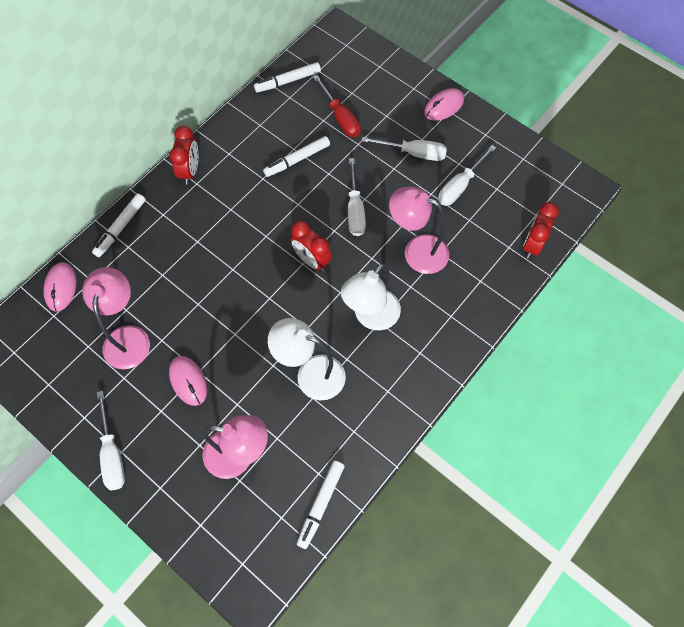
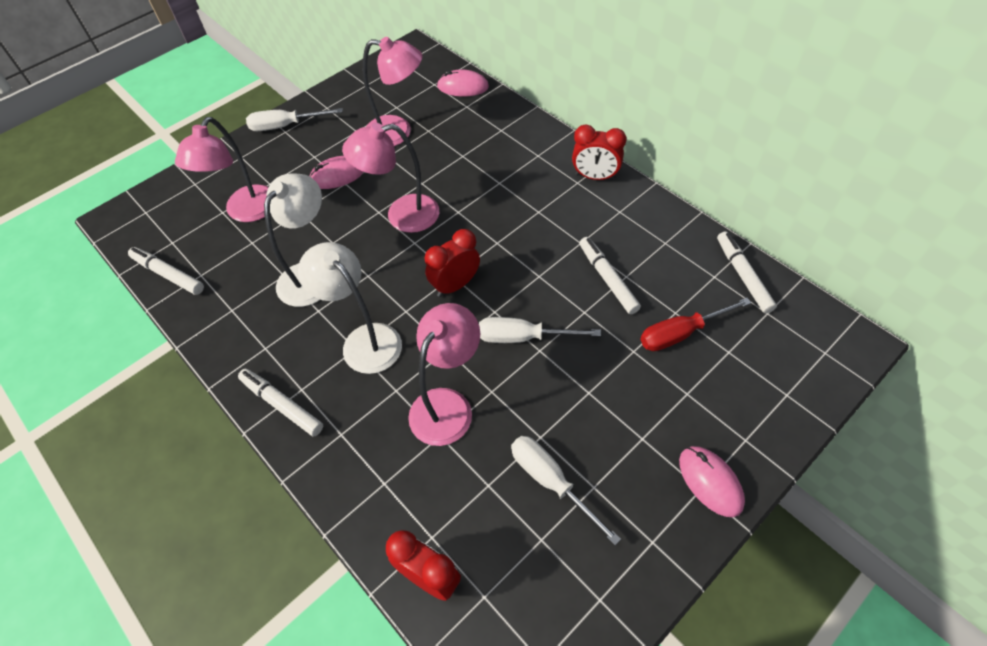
camera: 100 degrees right, 10 degrees down
white marker [92,193,146,257] -> white marker moved to [238,369,323,436]
white screwdriver [361,137,447,161] -> none
none -> pink lamp [342,123,439,233]

